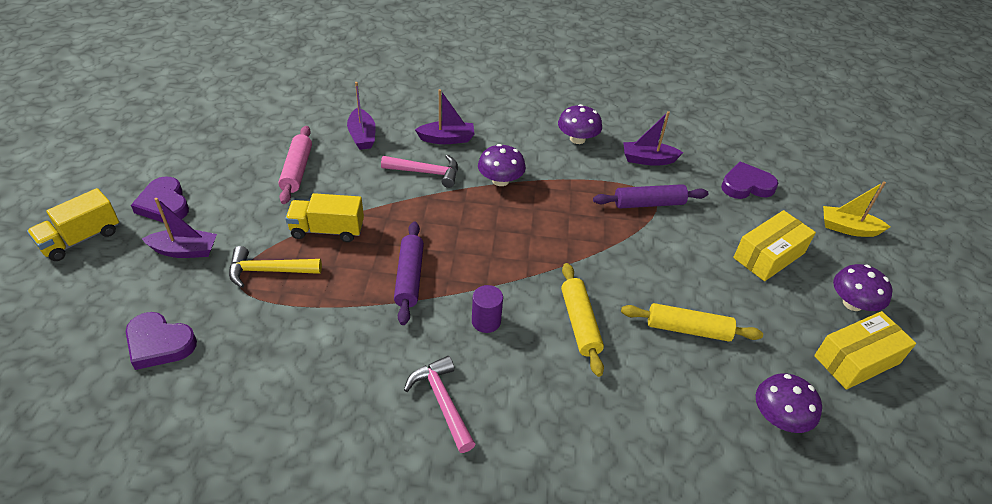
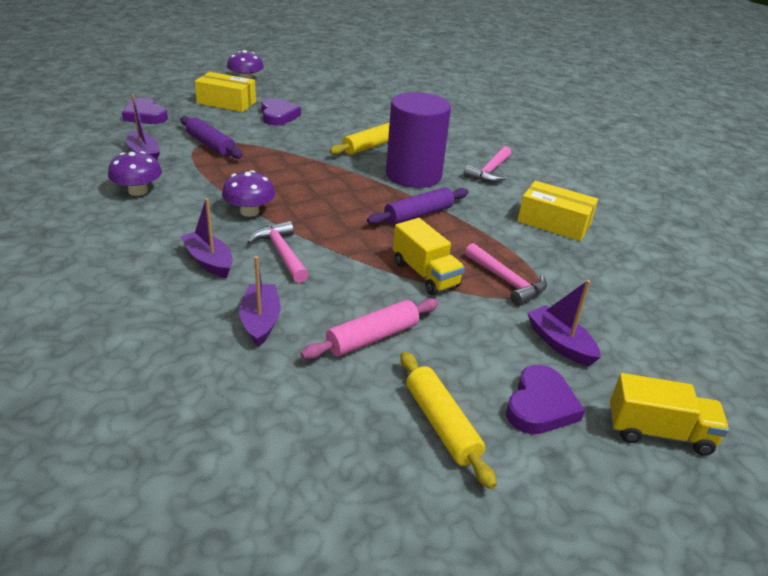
camera: 125 degrees left, 10 degrees down
purple heart [126,312,197,370] -> purple heart moved to [261,98,301,125]
yellow hammer [229,246,322,288] -> pink hammer [465,243,547,306]
purple boat [347,82,376,150] -> purple boat turned 45 degrees counterclockwise [239,256,281,347]
purple cylinder [472,285,503,333] -> purple cylinder [386,92,451,188], size x2.39
yellow rolling pin [621,303,763,342] -> yellow rolling pin moved to [400,352,497,489]
purple mushroom [756,373,822,433] -> none
yellow box [814,311,916,390] -> yellow box moved to [518,181,598,241]
yellow boat [823,181,890,237] -> none

